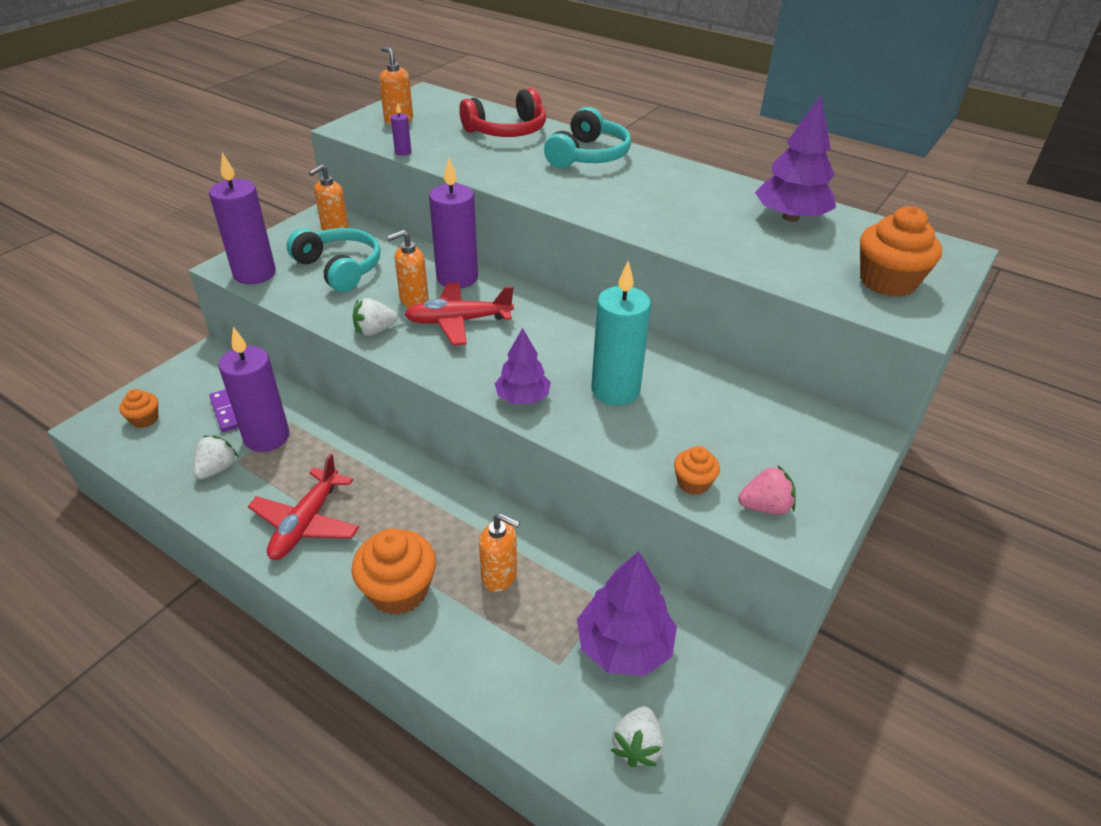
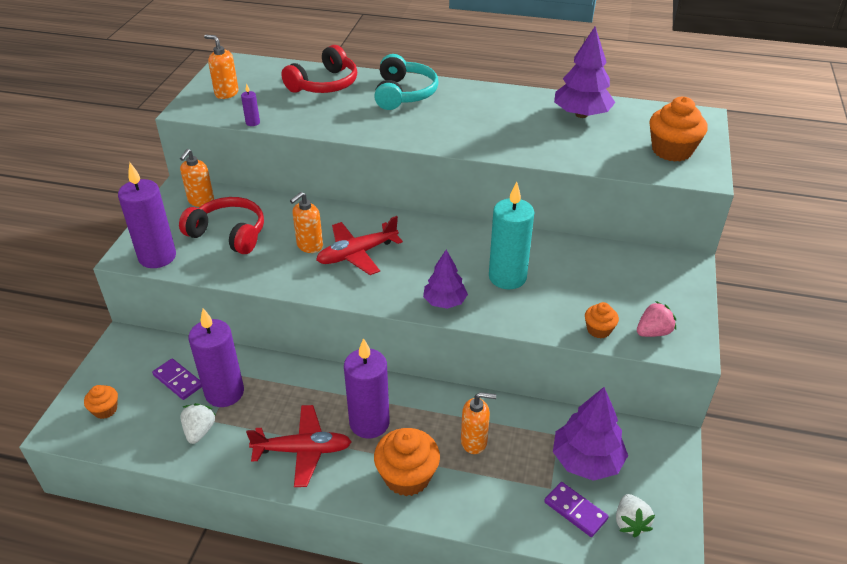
camera: 20 degrees left, 0 degrees up
red plane [248,453,359,560] -> red plane turned 90 degrees counterclockwise [246,405,352,487]
turquoise headphones [287,228,380,292] -> red headphones [179,197,264,254]
white strawberry [353,298,398,336] -> none
purple candle [429,158,478,288] -> purple candle moved to [344,338,390,439]
none -> purple domino [544,482,609,537]

